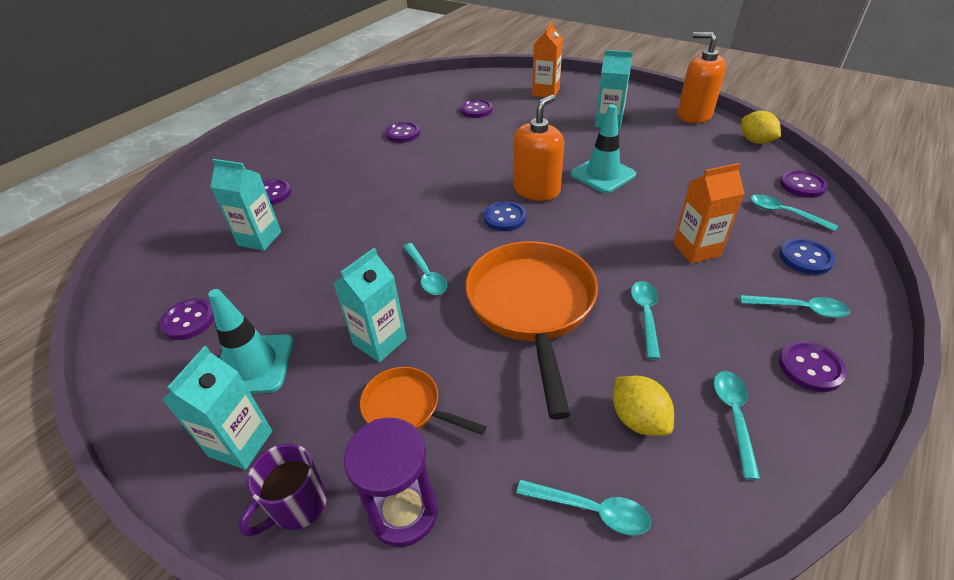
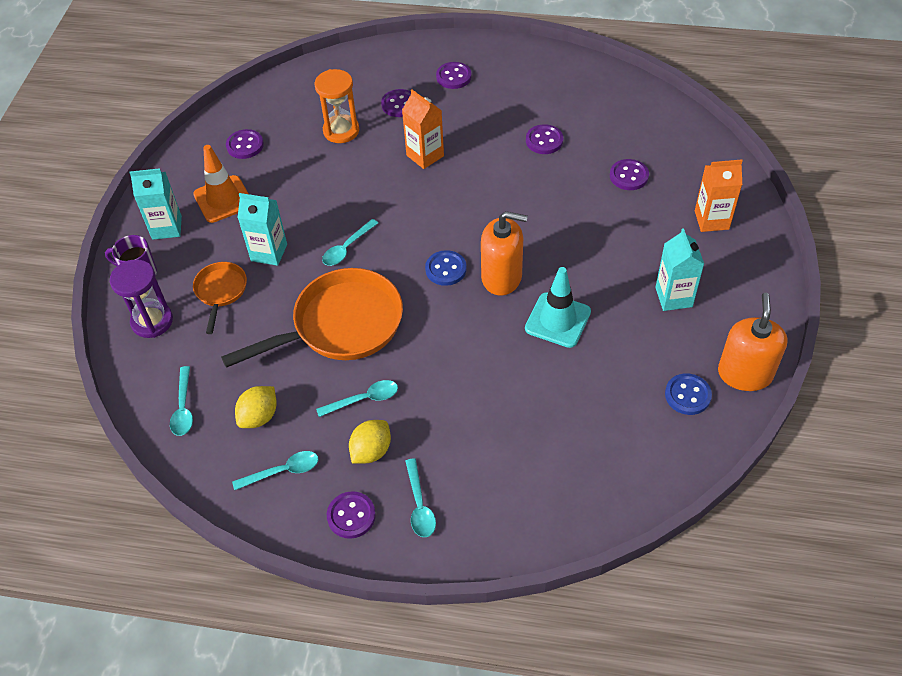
camera: 65 degrees right, 10 degrees up
turquoise traffic cone [208,289,294,394] -> orange traffic cone [193,145,249,223]
turquoise carton [210,159,281,251] -> orange hourglass [314,69,359,143]
orange carton [673,163,745,264] -> orange carton moved to [402,90,444,169]
yellow lemon [741,111,781,144] -> yellow lemon moved to [349,420,391,464]
turquoise spoon [750,194,838,231] -> none
blue button [779,238,835,275] -> blue button moved to [665,373,712,415]
purple button [780,170,828,198] -> purple button moved to [436,62,472,89]

